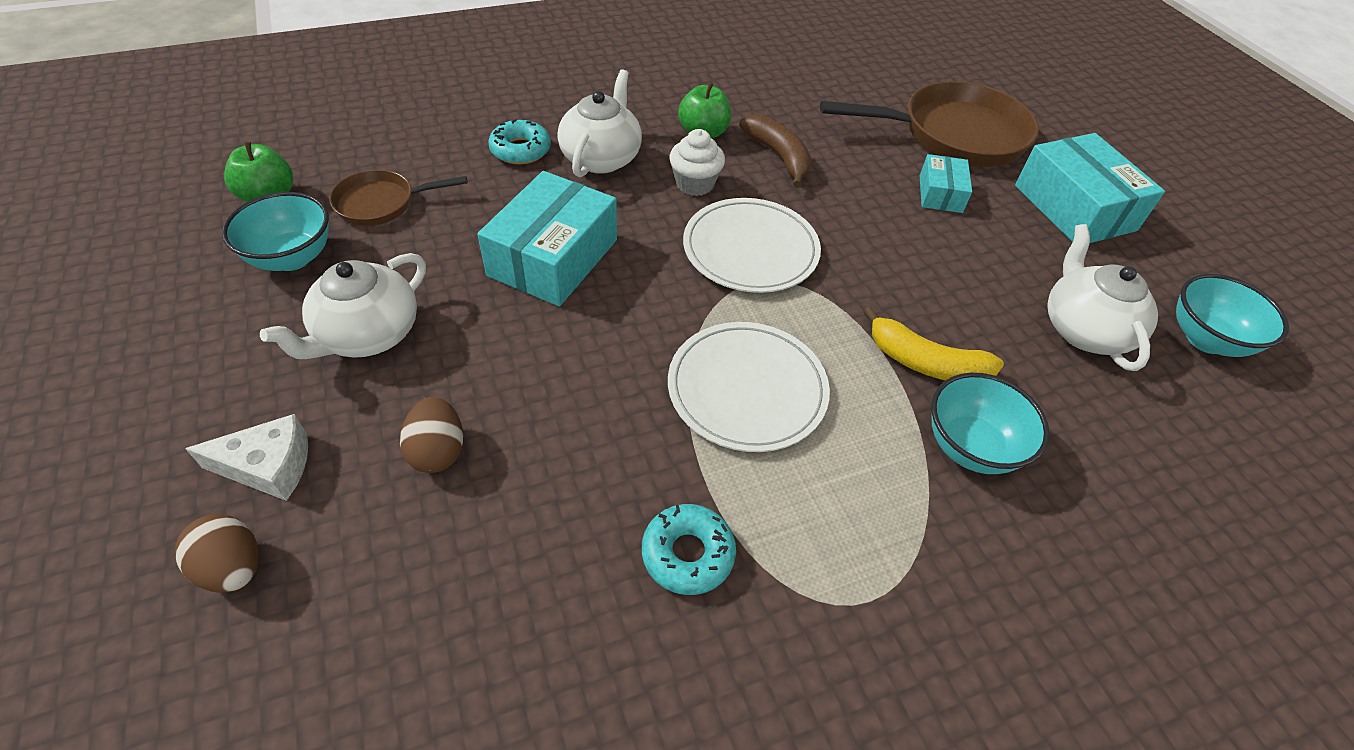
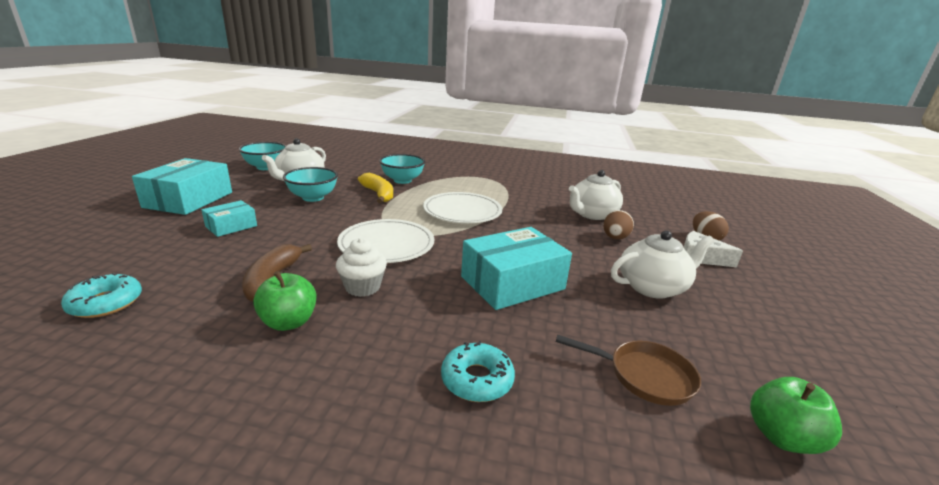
camera: 145 degrees left, 25 degrees down
turquoise bowl [222,192,329,271] -> turquoise bowl moved to [283,167,338,202]
white teapot [557,69,642,177] -> white teapot moved to [569,170,623,220]
turquoise donut [642,504,736,595] -> turquoise donut moved to [61,273,142,318]
brown pan [820,81,1039,167] -> none

